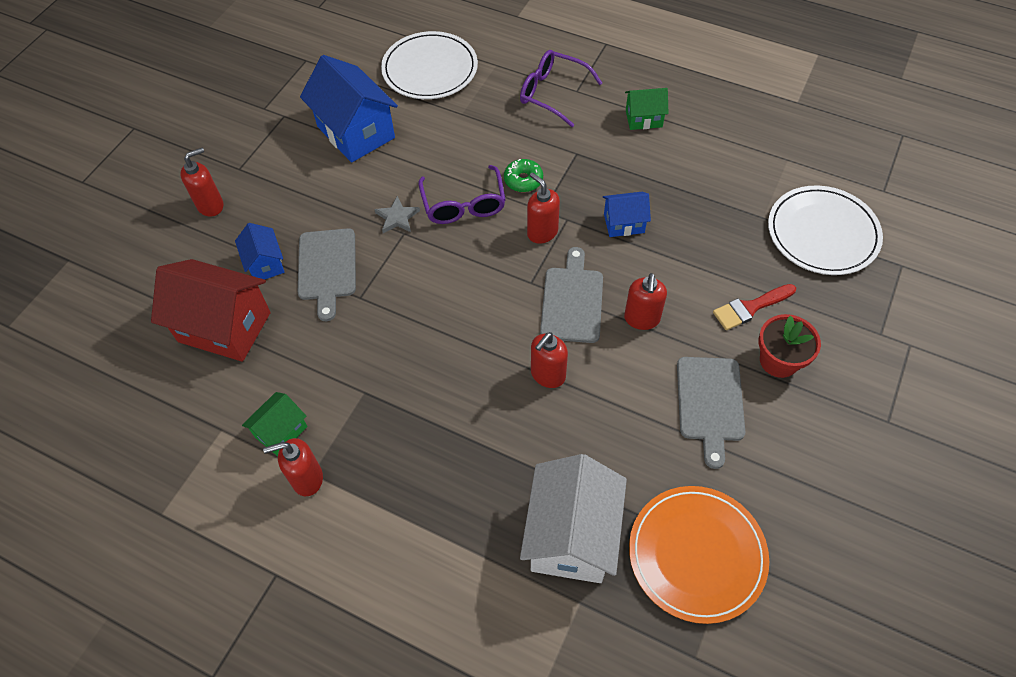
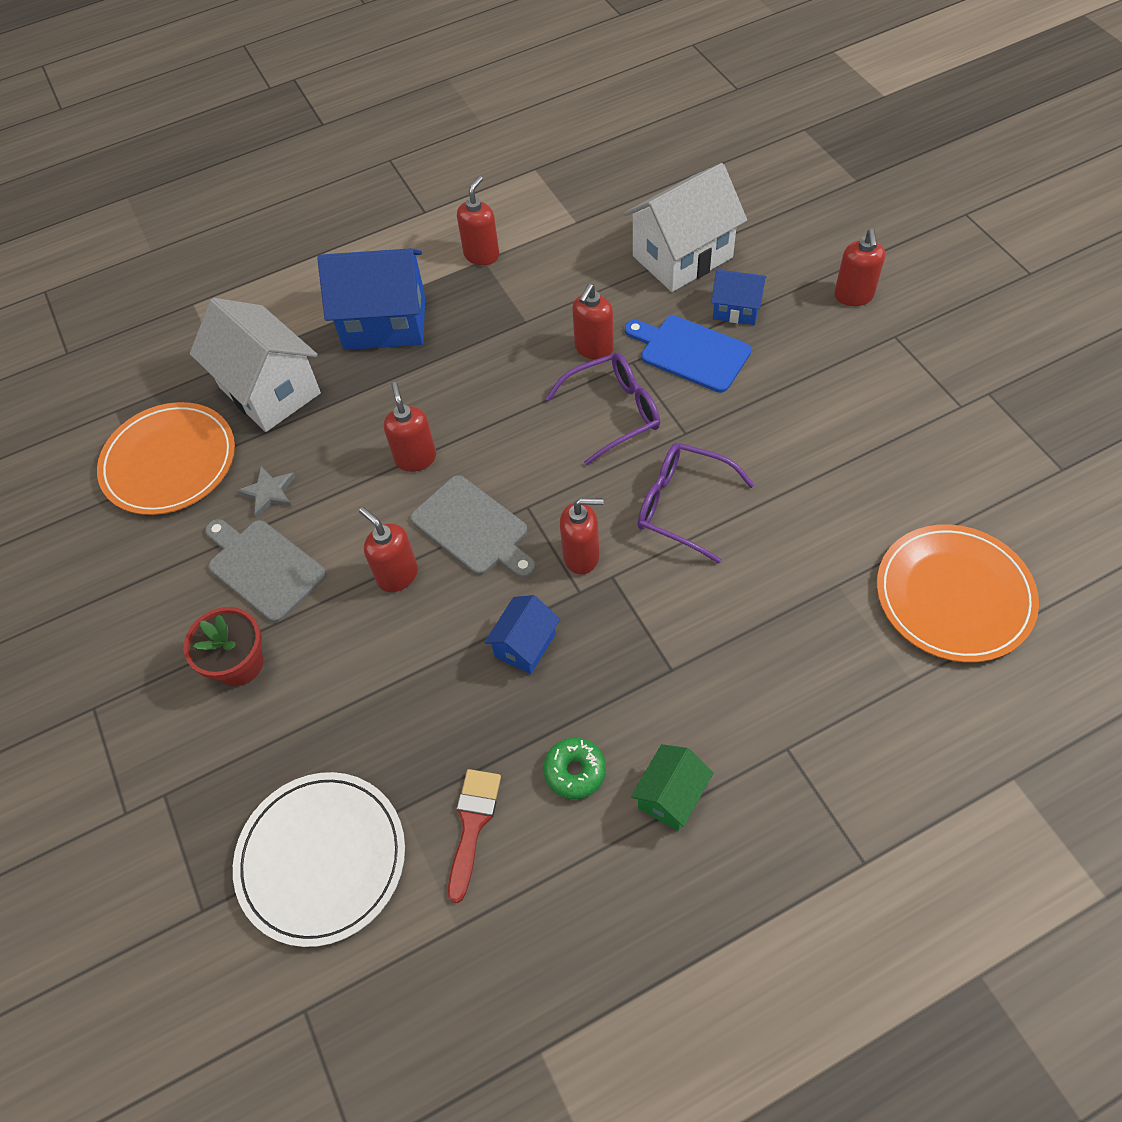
camera: 130 degrees right, 0 degrees up
red house [151,259,271,362] -> white house [624,163,747,292]
green house [242,392,307,456] -> none
grey cutting board [298,228,356,321] -> blue cutting board [625,316,752,393]
blue house [300,55,398,163] -> blue house moved to [317,248,425,350]
grey star [374,196,420,233] -> grey star moved to [237,466,295,518]
white plate [381,31,478,99] -> orange plate [877,524,1039,662]
green donut [504,159,543,192] -> green donut moved to [543,738,606,799]
purple glasses [520,50,602,127] -> purple glasses moved to [545,353,660,465]
red brush [713,284,796,330] -> red brush moved to [448,769,501,903]
none -> red soap dispenser [572,284,614,360]

